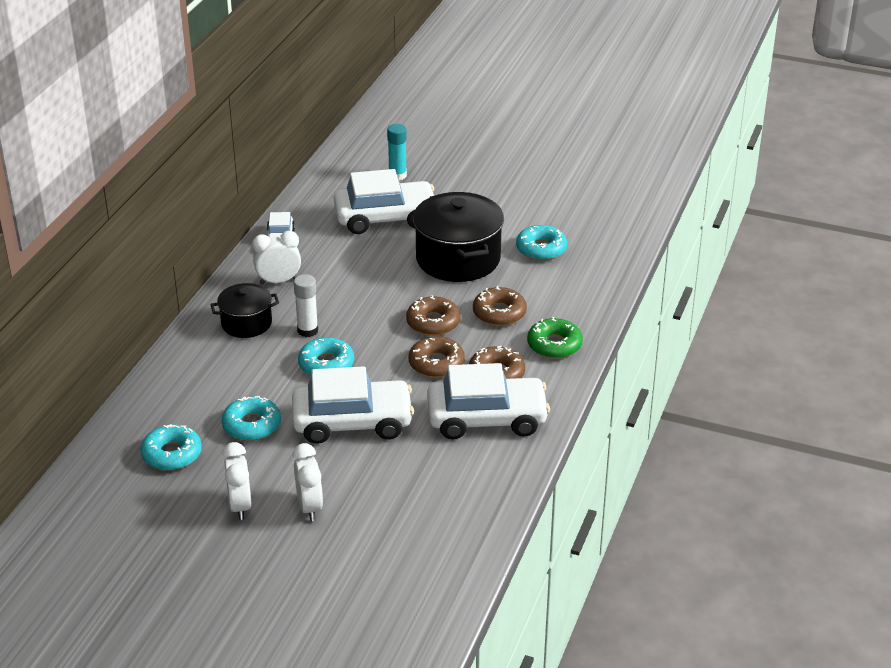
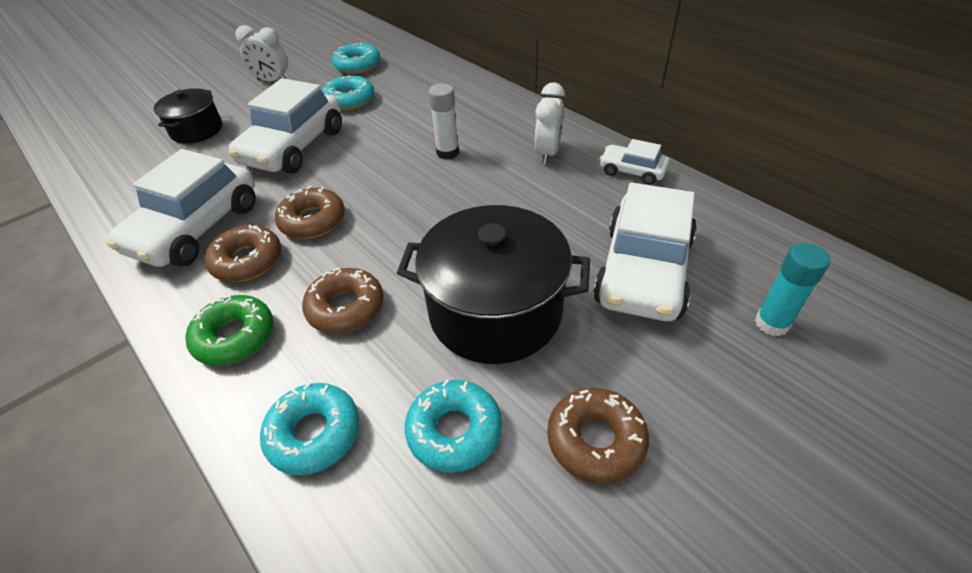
camera: 120 degrees right, 10 degrees up
black pot [210,283,279,338] -> black pot moved to [154,88,222,144]
white clock [293,443,323,521] -> none
turquoise donut [298,337,354,375] -> turquoise donut moved to [260,382,359,475]
brown donut [406,295,461,336] -> brown donut moved to [547,388,649,484]

